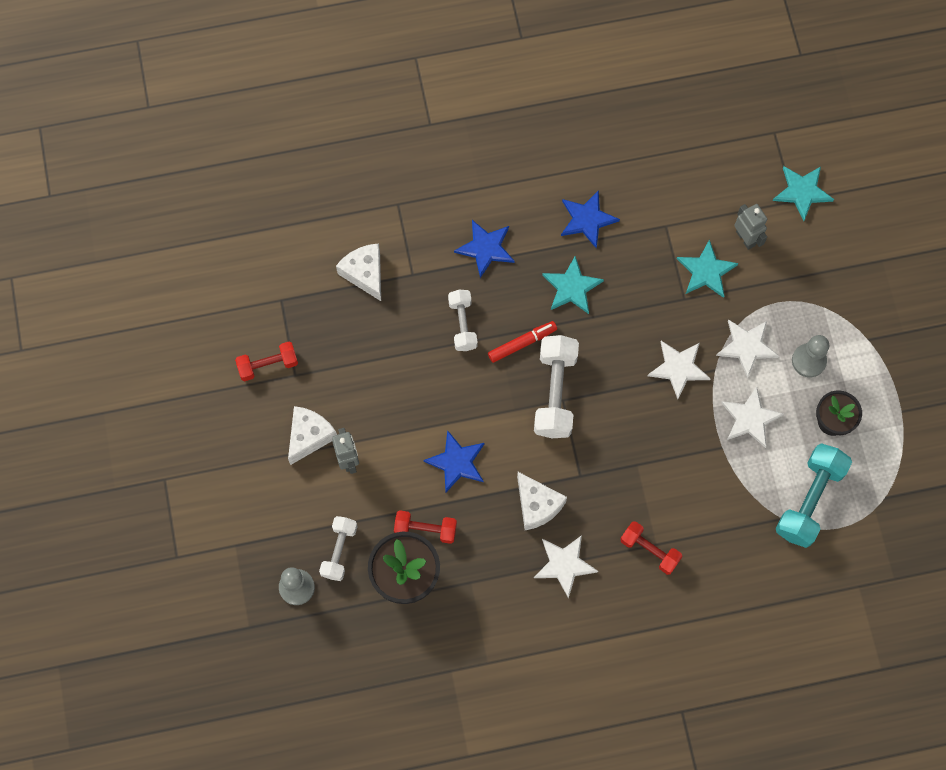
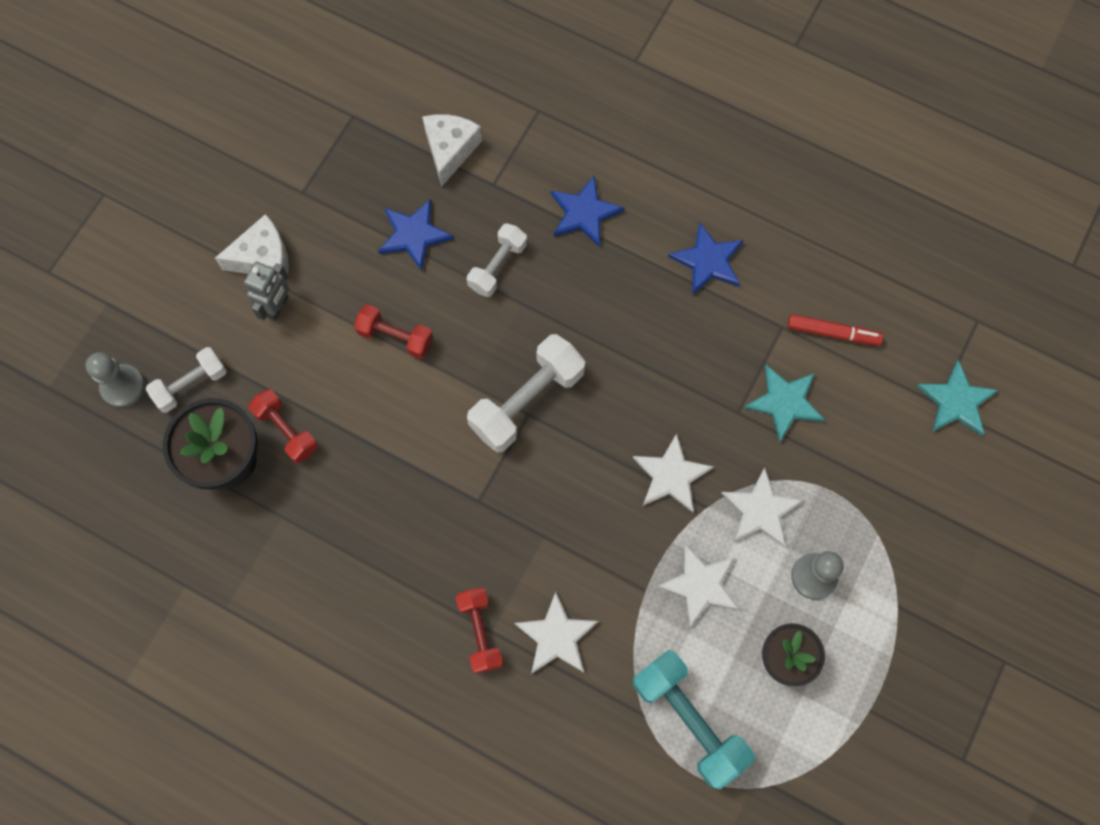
camera: 40 degrees right, 0 degrees up
red dumbbell [235,342,298,381] -> red dumbbell moved to [354,304,433,359]
blue star [423,430,484,492] -> blue star moved to [378,199,454,271]
red marker [488,321,557,363] -> red marker moved to [788,314,883,346]
white cheese [517,472,567,530] -> none
white star [534,535,598,598] -> white star moved to [514,592,599,674]
turquoise star [542,256,604,314] -> none
grey robot [734,204,767,250] -> none
turquoise dumbbell [776,443,852,548] -> turquoise dumbbell turned 75 degrees clockwise [633,650,755,789]

